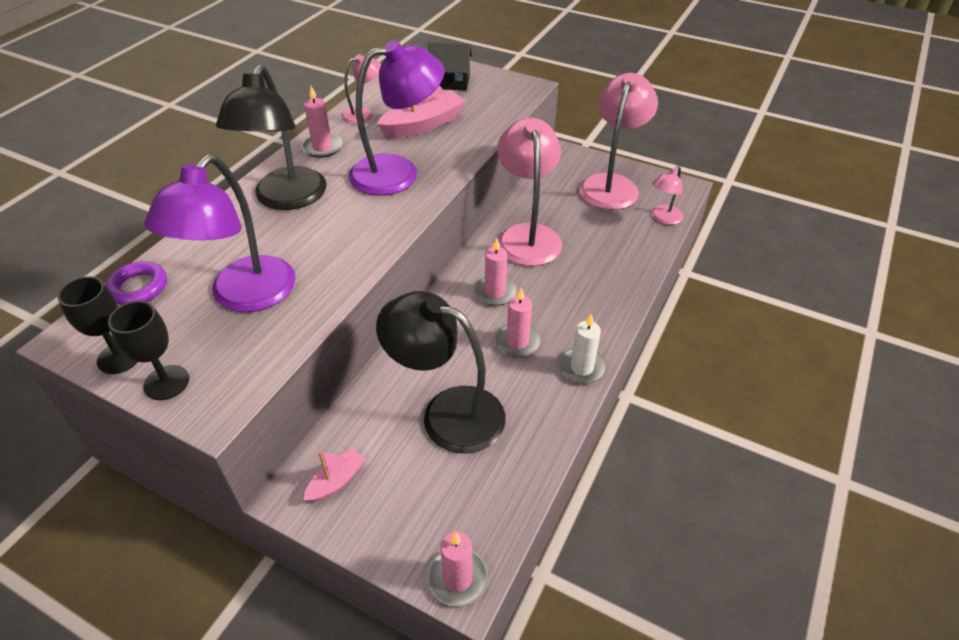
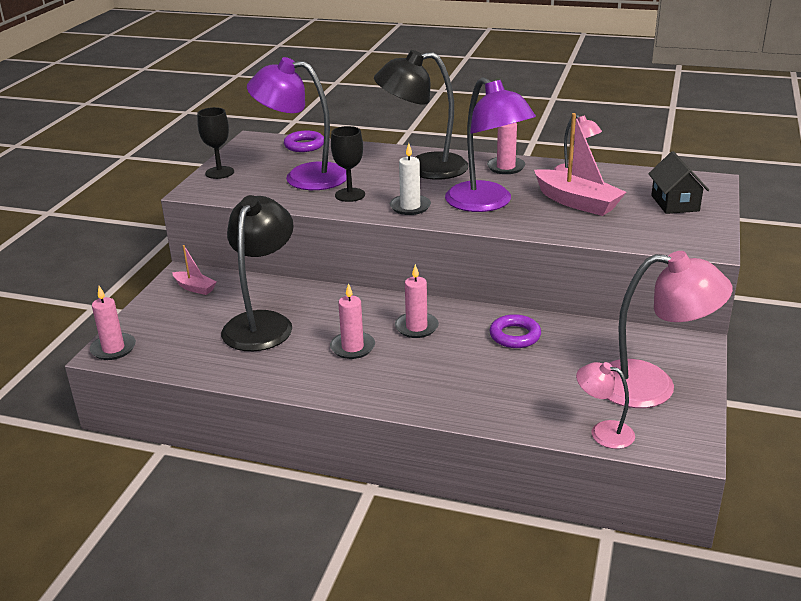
camera: 80 degrees right, 15 degrees down
black goblet [57,276,138,374] -> black goblet moved to [331,126,365,202]
pink lamp [497,118,562,266] -> purple ring [489,314,541,348]
white candle [559,314,607,384] -> white candle moved to [390,143,431,215]

